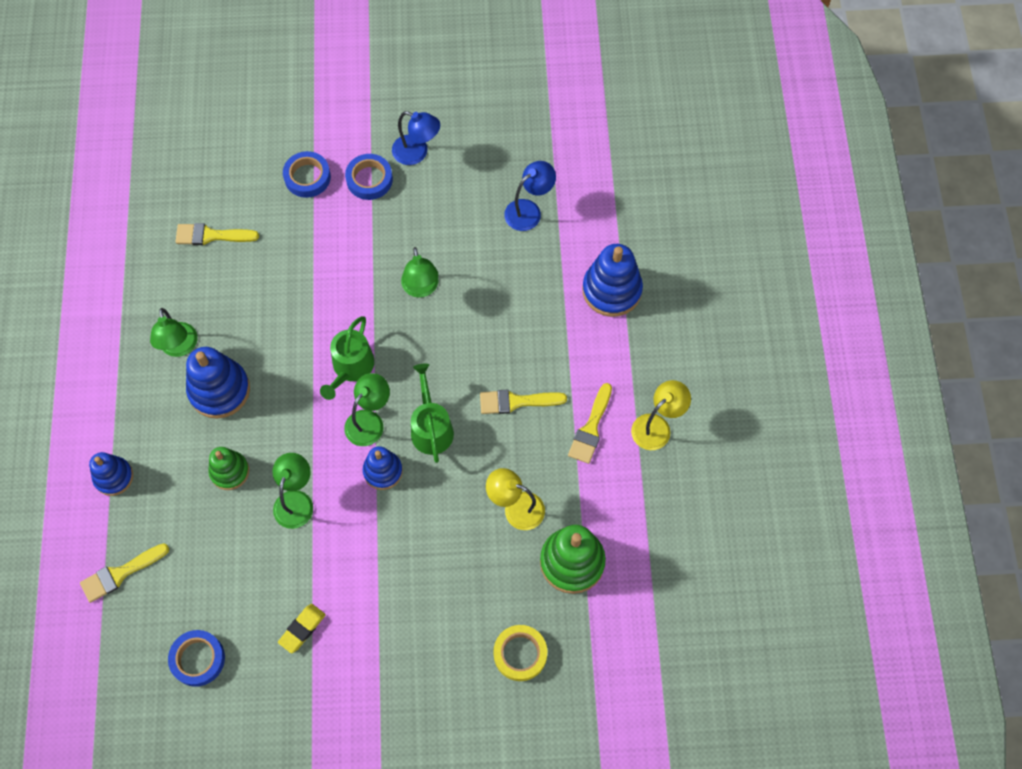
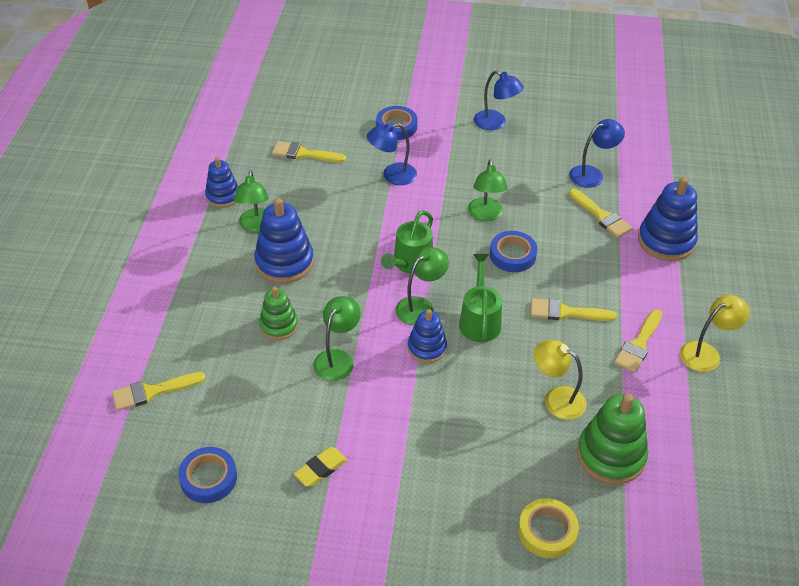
camera: 10 degrees right, 20 degrees down
blue stacking toy [89,452,133,496] -> blue stacking toy moved to [205,157,238,208]
blue tape [345,154,393,200] -> blue tape moved to [490,231,537,272]
none -> blue lamp [367,122,417,185]
none -> yellow brush [569,189,632,238]

